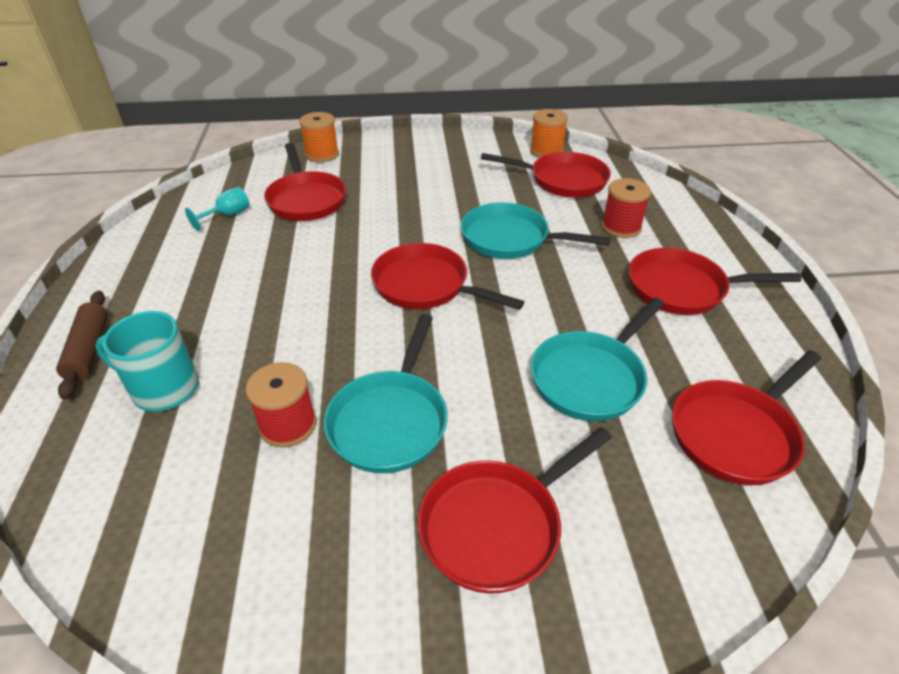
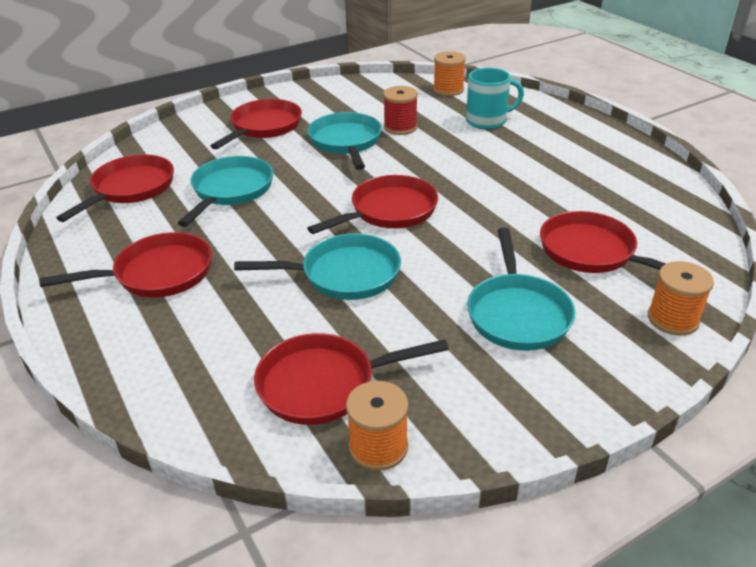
camera: 155 degrees right, 5 degrees down
brown rolling pin [56,291,108,400] -> none
turquoise goblet [185,187,249,231] -> none
red pan [371,243,524,310] -> red pan turned 45 degrees counterclockwise [307,175,438,234]
red spool [601,178,651,238] -> none
none -> orange spool [433,51,466,96]
none -> turquoise pan [467,228,575,351]

